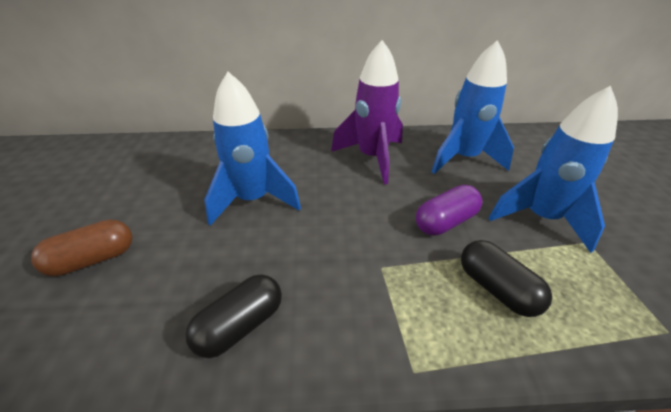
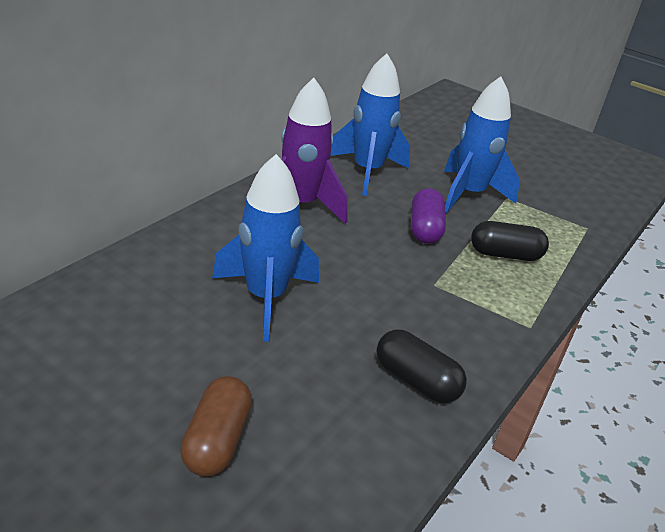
camera: 55 degrees left, 5 degrees down
black capsule [185,274,282,358] -> black capsule turned 45 degrees counterclockwise [376,329,467,403]

